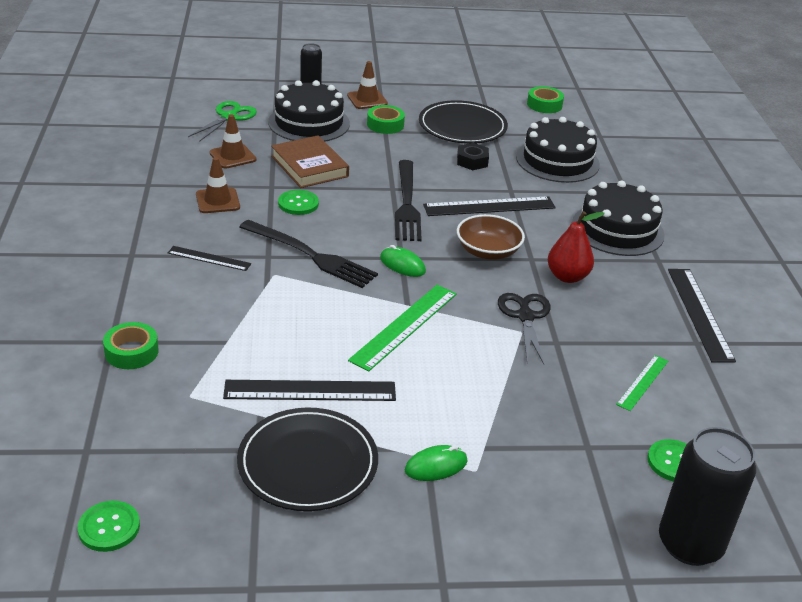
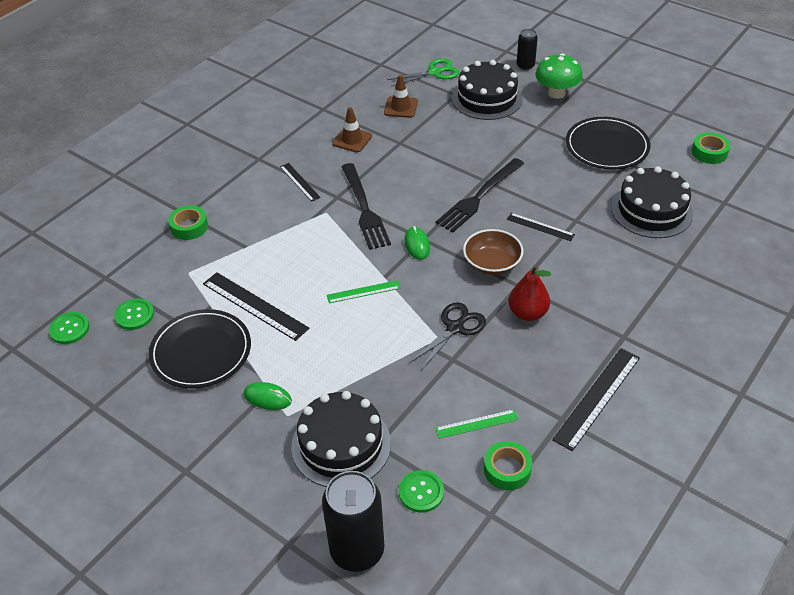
camera: 45 degrees right, 10 degrees up
brown book [271,135,349,188] -> none
green button [278,190,319,215] -> green button moved to [114,299,154,330]
brown traffic cone [347,61,388,109] -> green mushroom [535,53,583,99]
green ruler [348,285,457,371] -> green ruler [327,280,400,303], size x0.58
green tape [367,105,405,134] -> green tape moved to [484,441,532,490]
black ruler [423,196,556,216] -> black ruler [507,213,575,241], size x0.58
black nut [457,143,489,170] -> none
black cake [572,180,665,256] -> black cake moved to [291,391,391,487]

